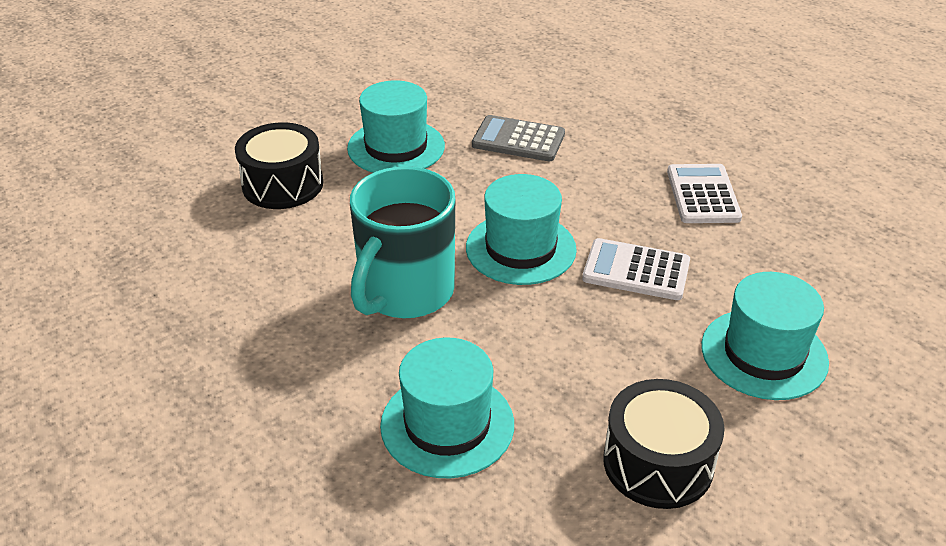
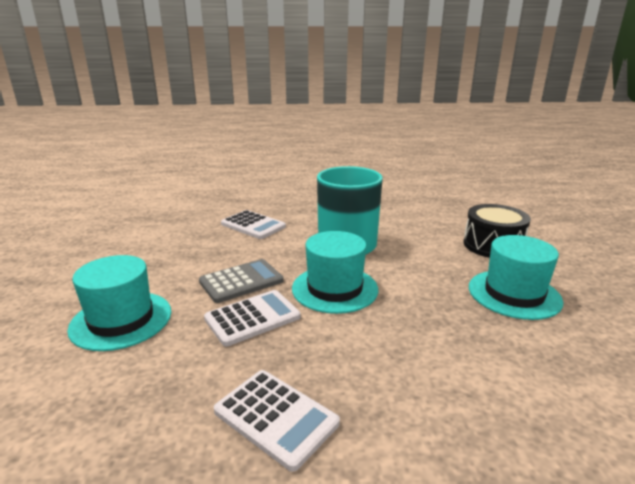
camera: 130 degrees right, 15 degrees down
turquoise hat [380,338,514,478] -> white calculator [221,210,286,239]
grey calculator [472,115,565,161] -> grey calculator moved to [199,259,284,303]
black drum [603,379,725,509] -> none

